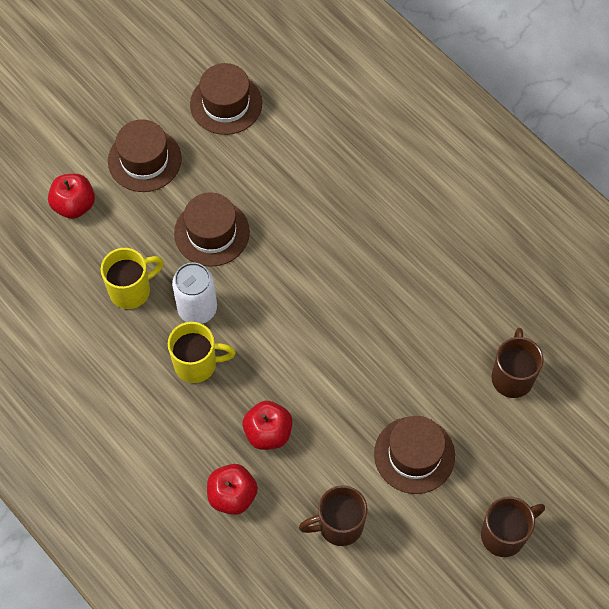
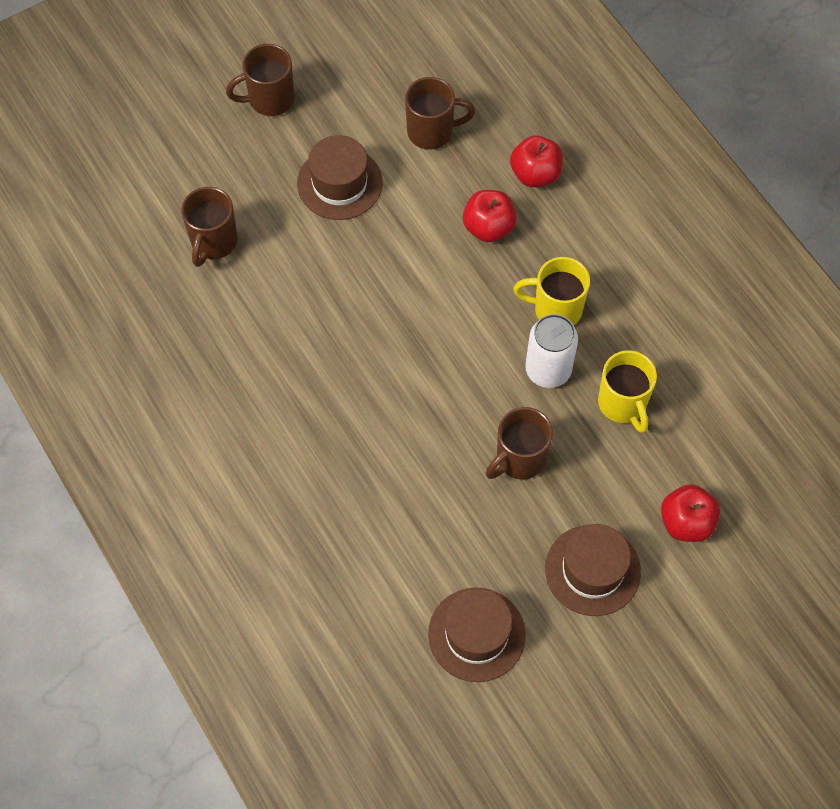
camera: 170 degrees left, 0 degrees up
yellow mug [101,248,164,309] -> yellow mug turned 90 degrees counterclockwise [598,350,657,433]
brown hat [174,192,250,267] -> brown mug [486,407,553,480]

